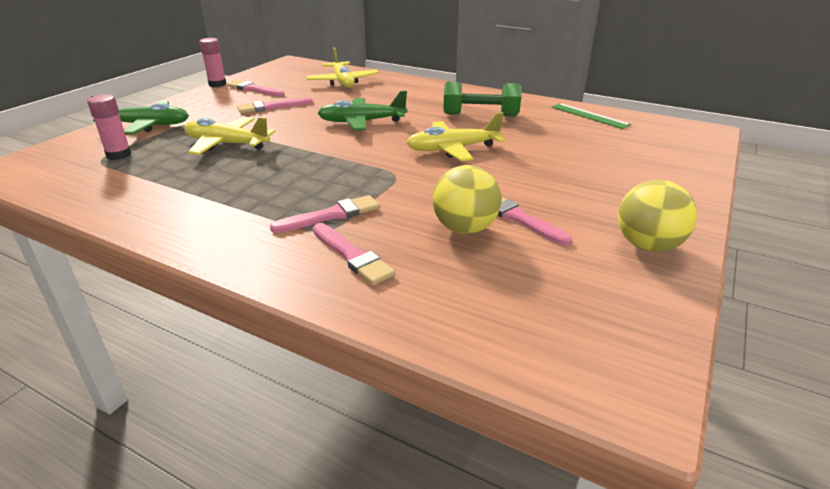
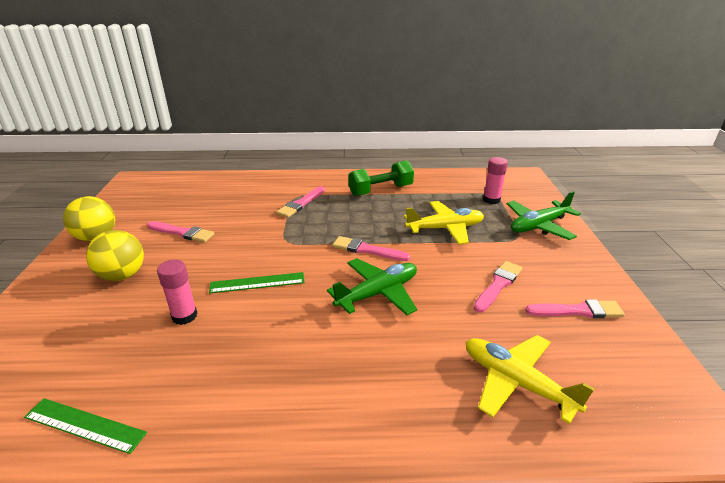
camera: 150 degrees right, 0 degrees up
pink glue stick [199,38,226,87] -> pink glue stick moved to [157,259,197,325]
pink brush [313,223,395,285] -> pink brush moved to [333,236,410,261]
yellow plane [406,112,505,161] -> green ruler [209,272,305,294]
yellow ball [433,165,501,234] -> yellow ball moved to [86,230,144,281]
green dumbbell [443,81,521,116] -> green dumbbell moved to [348,160,414,196]

